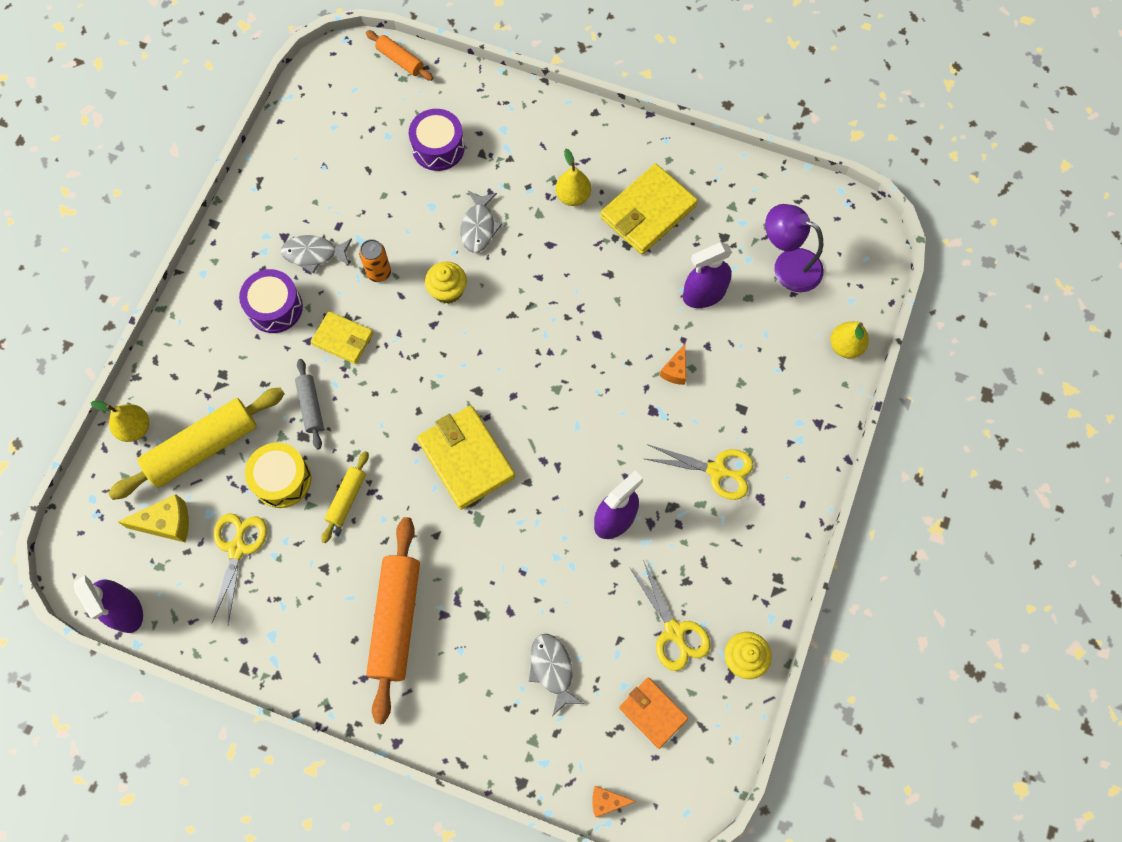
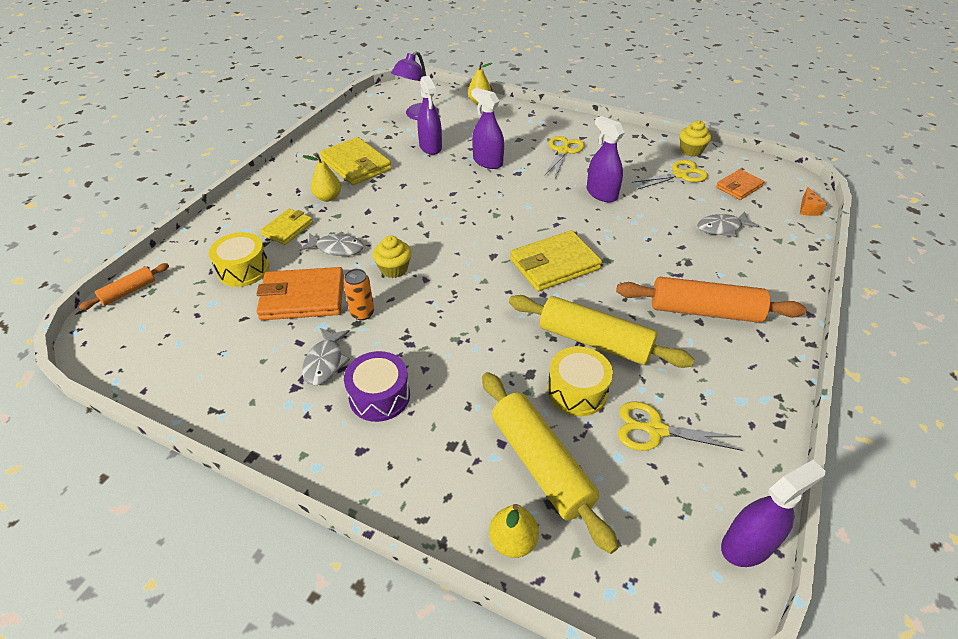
camera: 85 degrees left, 25 degrees down
yellow cheese [118,494,189,542] -> none
grey rolling pin [295,359,324,450] -> none
yellow wallet [311,311,373,364] -> yellow wallet moved to [260,209,313,245]
yellow rolling pin [321,451,369,543] -> yellow rolling pin [509,295,694,368], size x1.95
purple drum [409,109,465,171] -> yellow drum [209,232,269,287]
orange cheese [660,344,686,385] -> purple spray bottle [471,88,504,169]
none -> orange wallet [256,267,344,320]

